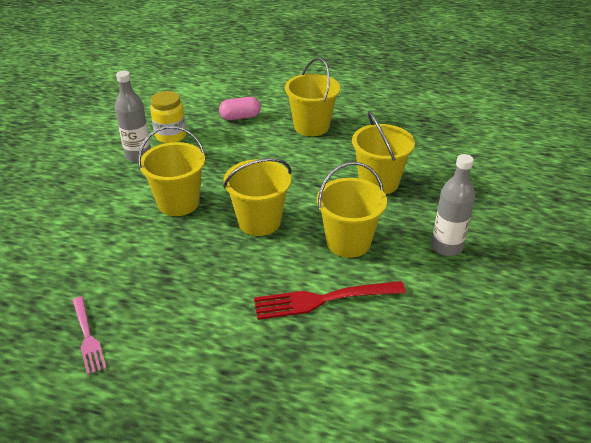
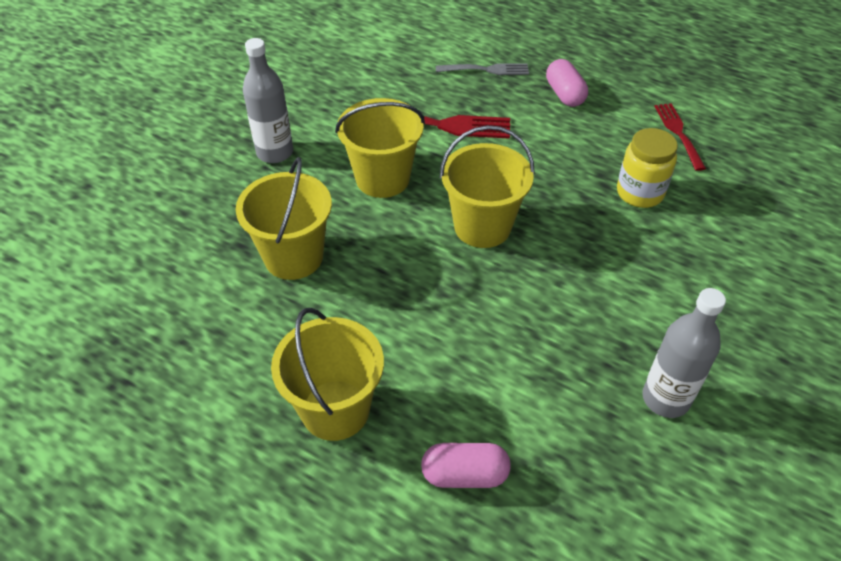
camera: 165 degrees left, 10 degrees up
pink fork [72,296,107,375] -> red fork [654,103,706,171]
yellow bucket [138,126,205,216] -> none
yellow jar [150,91,186,143] -> yellow jar moved to [617,128,678,208]
none -> grey fork [436,63,529,75]
none -> pink capsule [546,59,588,107]

